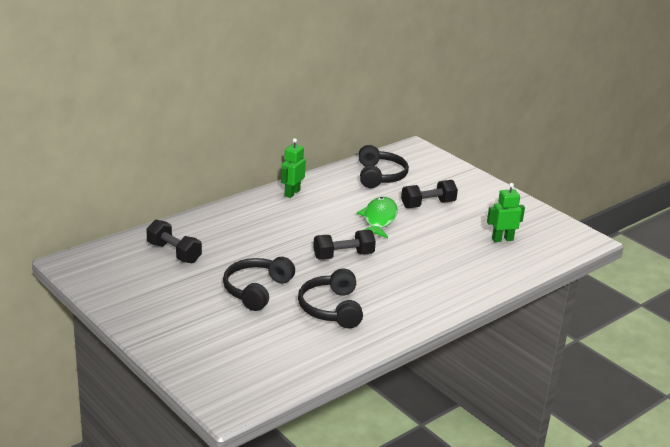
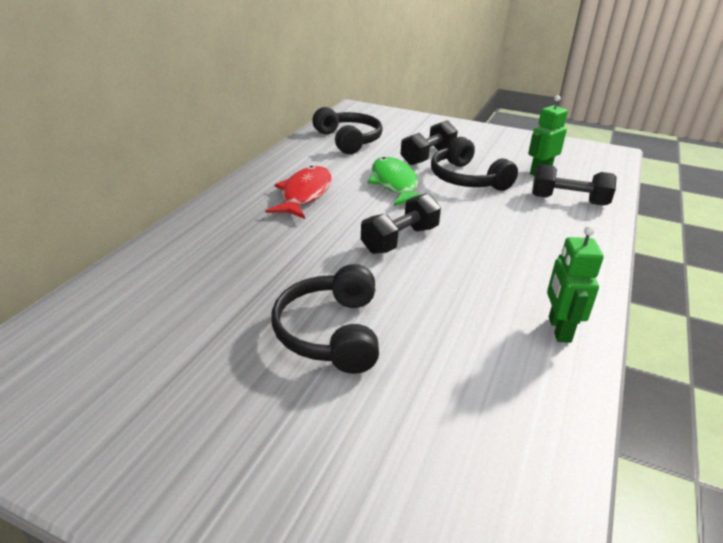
camera: 25 degrees left, 5 degrees up
black dumbbell [146,220,202,263] -> black dumbbell moved to [532,164,617,206]
green robot [281,138,306,198] -> green robot moved to [547,226,604,343]
black headphones [298,268,363,328] -> black headphones moved to [431,137,518,191]
none -> red fish [265,166,332,219]

